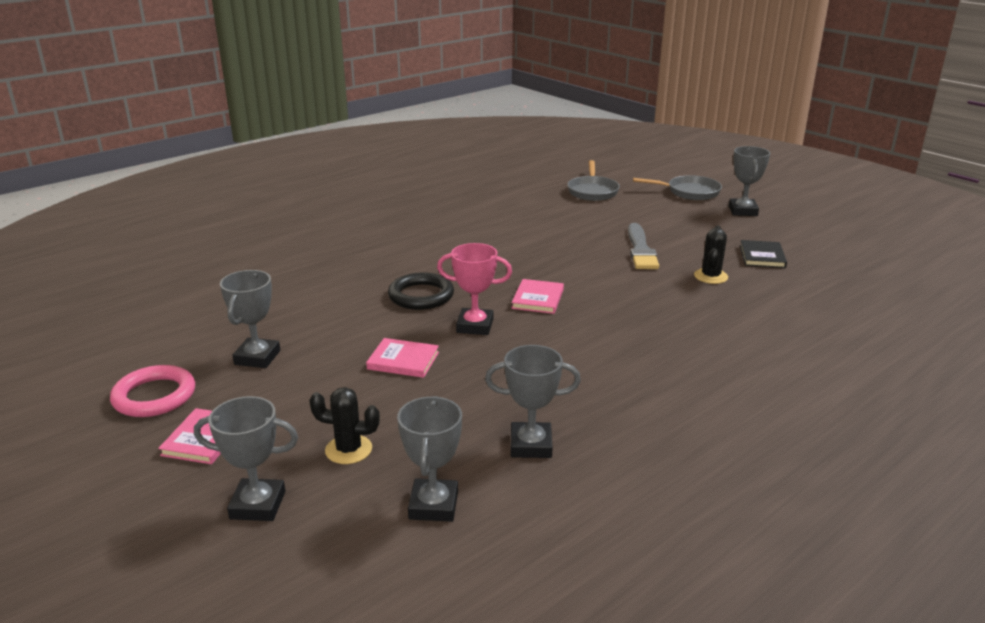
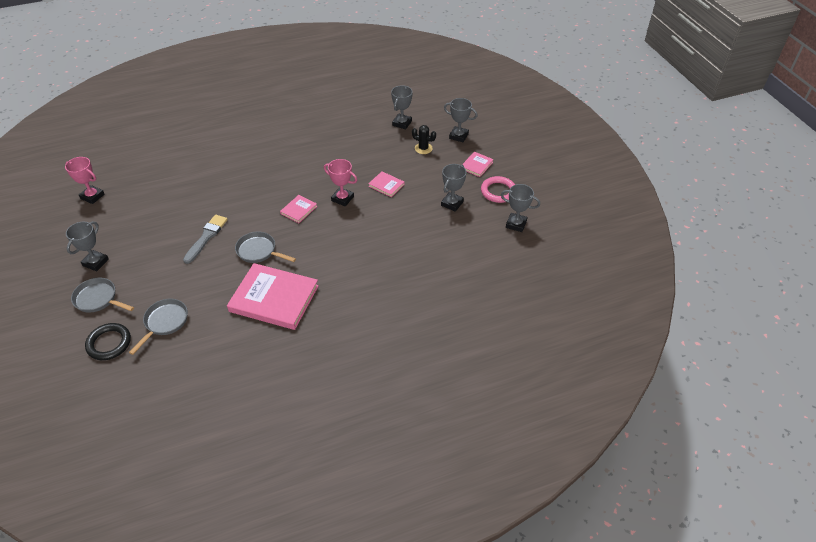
camera: 160 degrees left, 20 degrees up
black ring [388,272,454,310] -> black ring moved to [85,323,131,360]
grey trophy [485,345,581,458] -> grey trophy moved to [501,184,540,232]
black cactus [694,226,728,284] -> none
black book [740,240,787,268] -> none
none -> pink trophy [65,157,104,204]
none -> pink book [227,263,319,330]
none -> grey pan [235,232,296,263]

